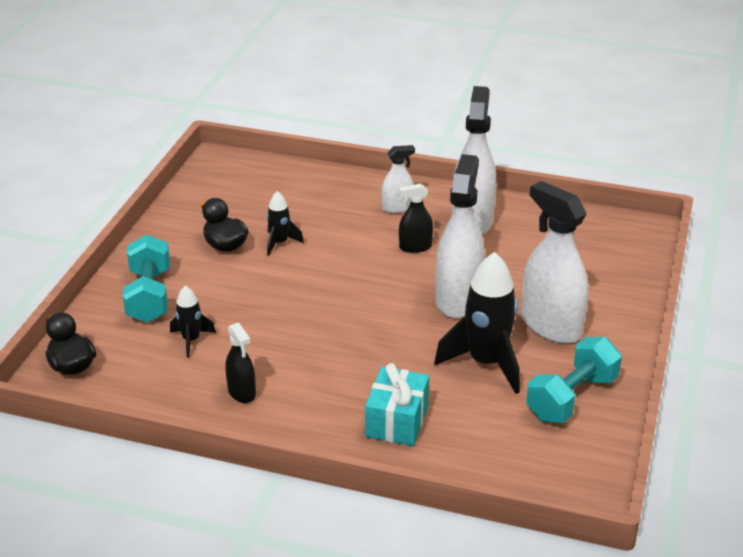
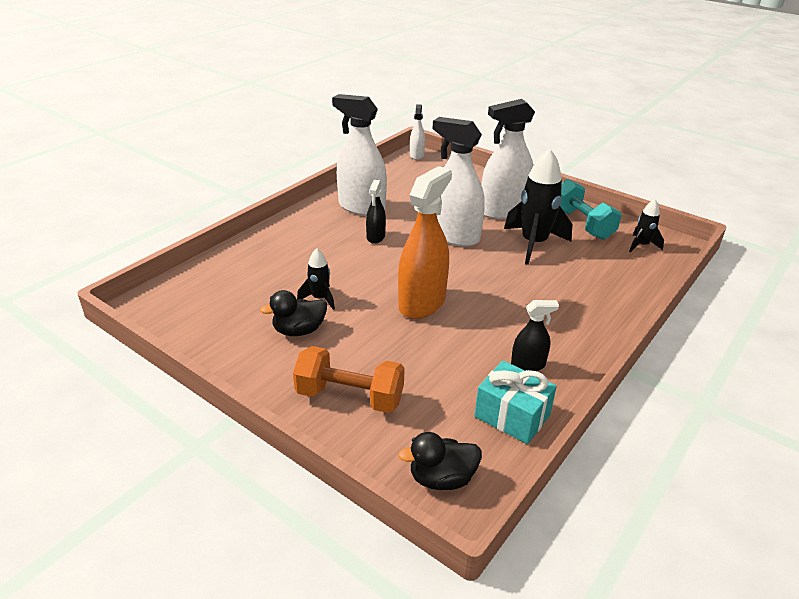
camera: 70 degrees left, 0 degrees up
turquoise dumbbell [123,234,170,323] -> orange dumbbell [293,346,405,413]
black rocket [170,286,216,358] -> black rocket moved to [629,199,664,253]
turquoise gift [365,363,429,446] -> turquoise gift moved to [475,361,557,444]
white spray bottle [382,145,415,213] -> white spray bottle moved to [410,104,425,160]
none -> orange spray bottle [398,166,452,319]

